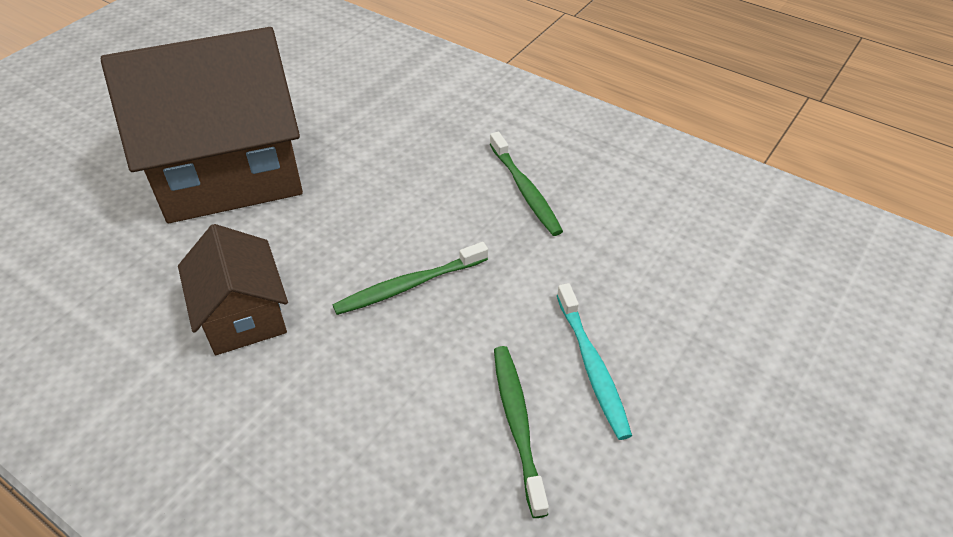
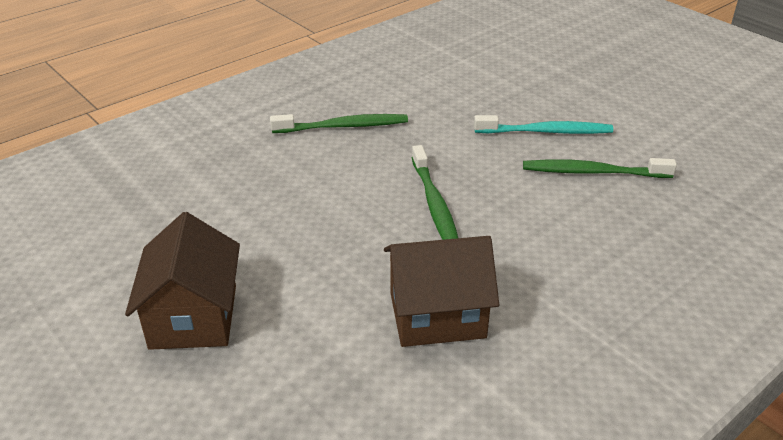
camera: 75 degrees left, 10 degrees down
brown house [101,27,303,223] -> brown house [125,212,240,350], size x0.51

